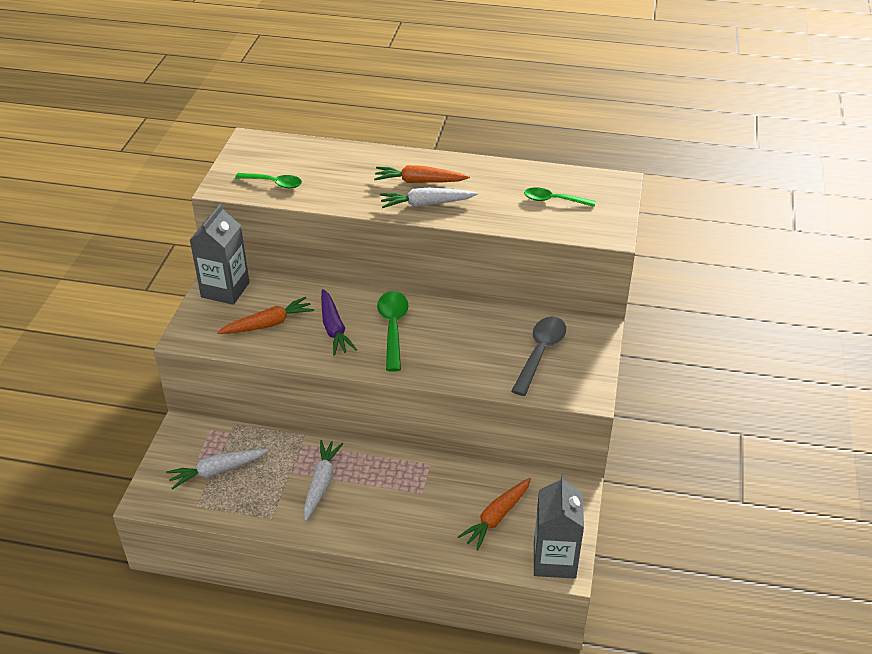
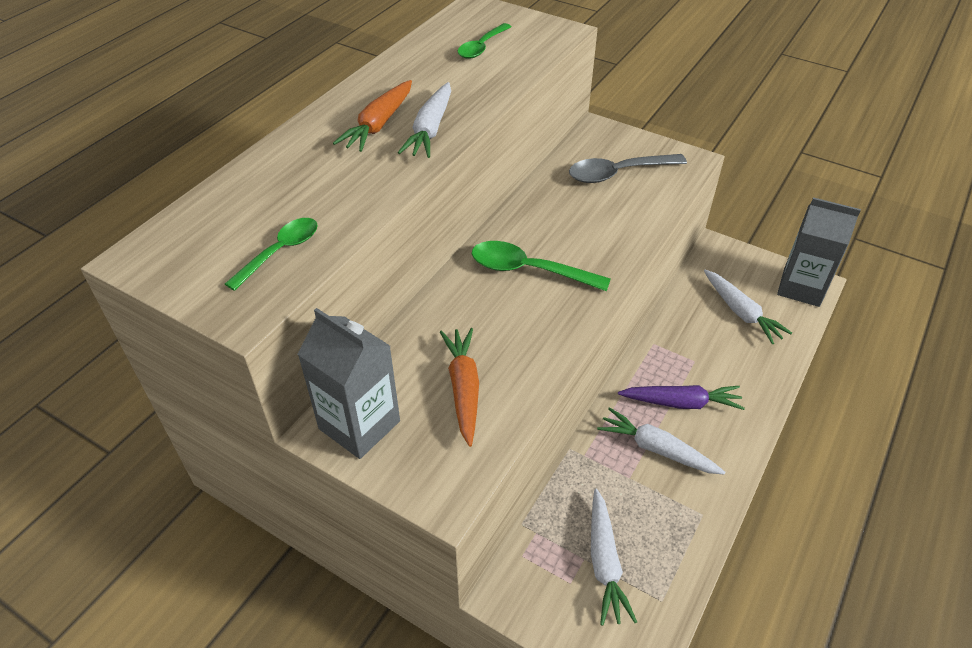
camera: 70 degrees left, 5 degrees up
purple carrot [321,289,357,356] -> purple carrot moved to [618,385,745,410]
orange carrot [458,478,531,550] -> white carrot [704,270,792,344]
grey spoon [512,317,566,396] -> grey spoon turned 60 degrees counterclockwise [569,154,687,183]

